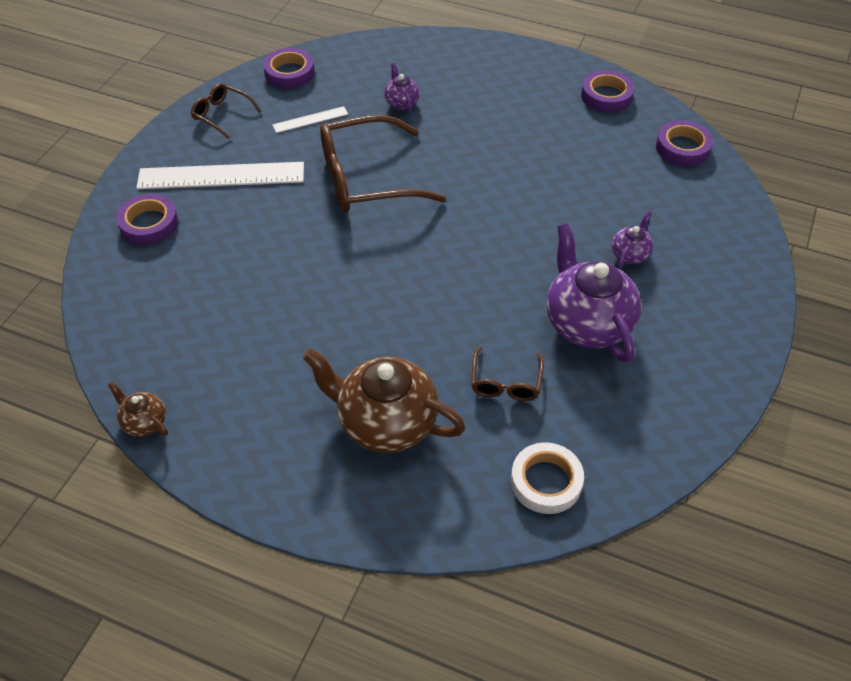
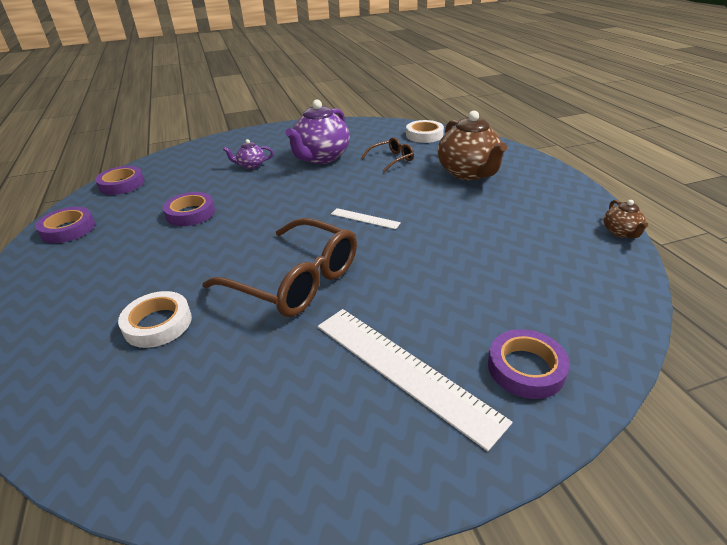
camera: 130 degrees left, 15 degrees down
brown glasses [191,83,262,139] -> none
purple tape [263,48,315,89] -> purple tape moved to [163,192,215,226]
white ruler [272,106,348,133] -> white ruler moved to [331,208,401,229]
purple teapot [384,63,420,112] -> white tape [118,291,192,348]

